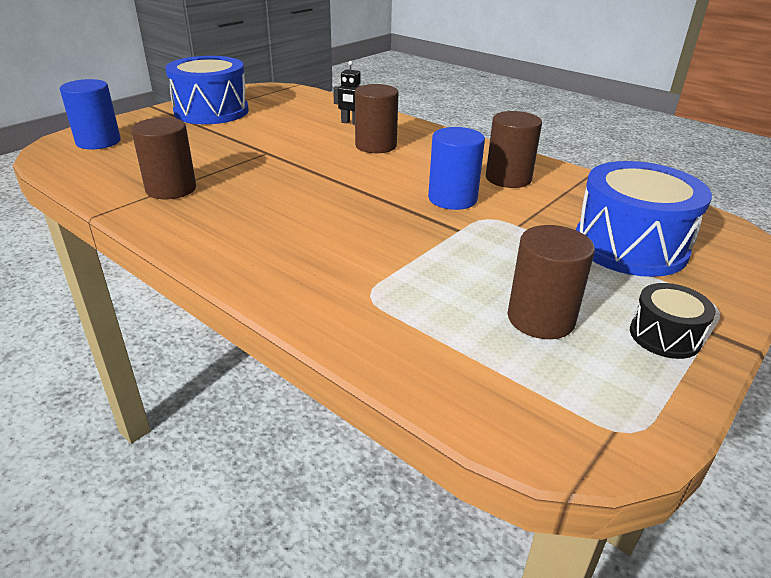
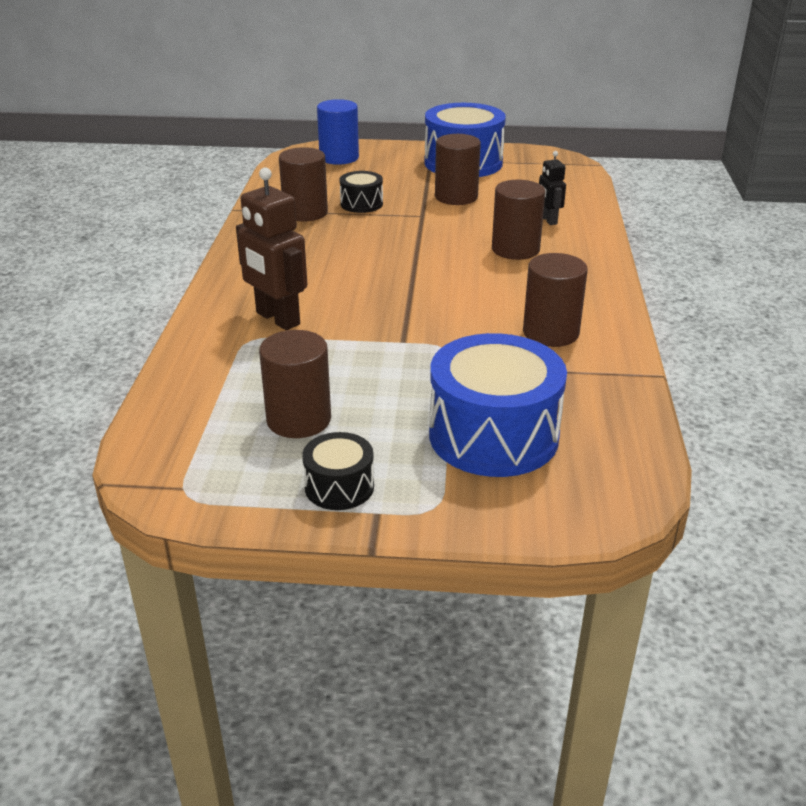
camera: 55 degrees right, 0 degrees up
blue cylinder [428,127,485,210] -> none
none -> brown robot [236,167,307,330]
none -> black drum [340,171,383,213]
none -> brown cylinder [435,134,481,205]

